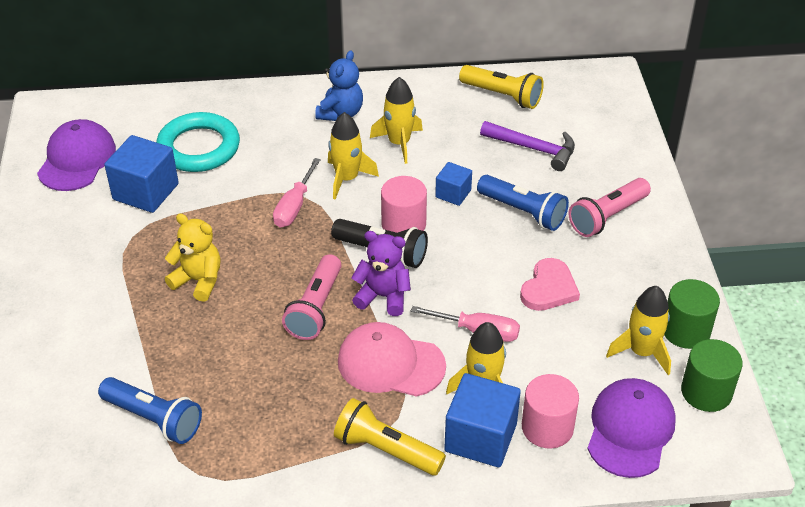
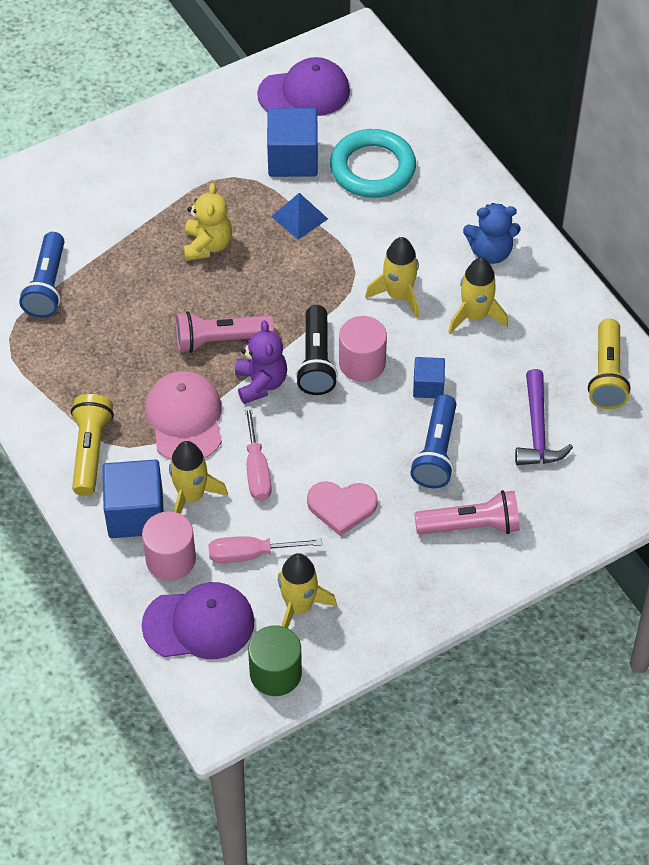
camera: 65 degrees right, 10 degrees up
pink screwdriver [273,158,321,227] -> pink screwdriver moved to [208,536,322,563]
pink flashlight [568,178,651,237] -> pink flashlight turned 150 degrees clockwise [414,490,520,534]
green cylinder [664,279,720,349] -> none
none -> blue pyramid [271,193,328,240]

